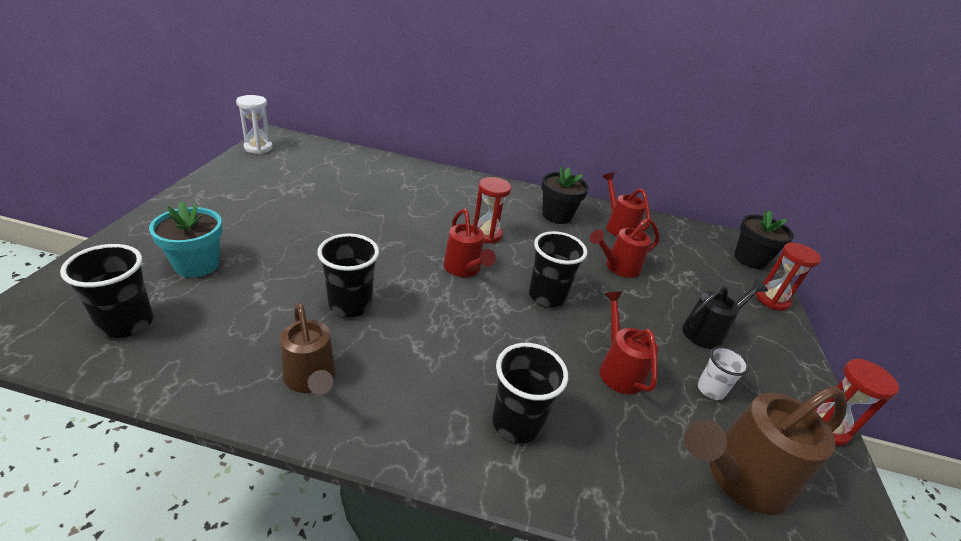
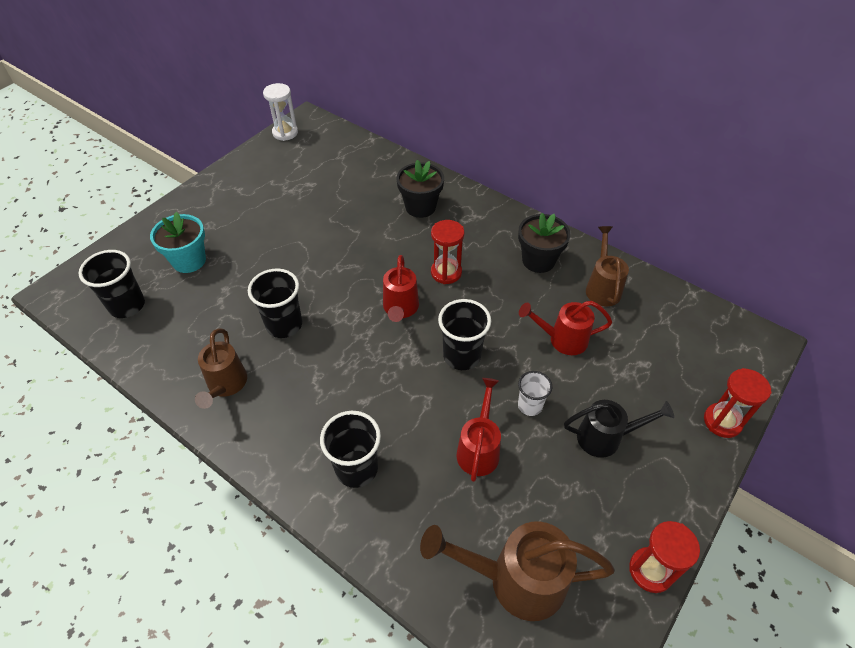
camera: 30 degrees right, 15 degrees up
red watering can [602,172,650,236] -> brown watering can [586,226,629,307]
white cup [698,346,749,400] -> white cup moved to [518,371,552,416]
black flower pot [734,210,794,269] -> black flower pot moved to [396,160,444,218]

